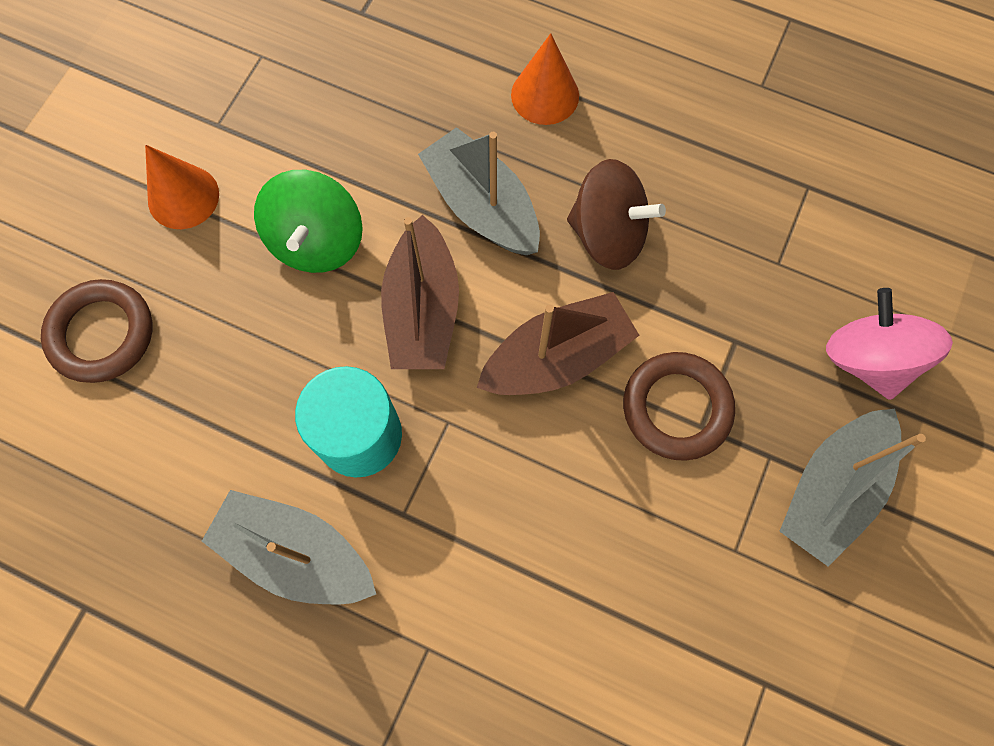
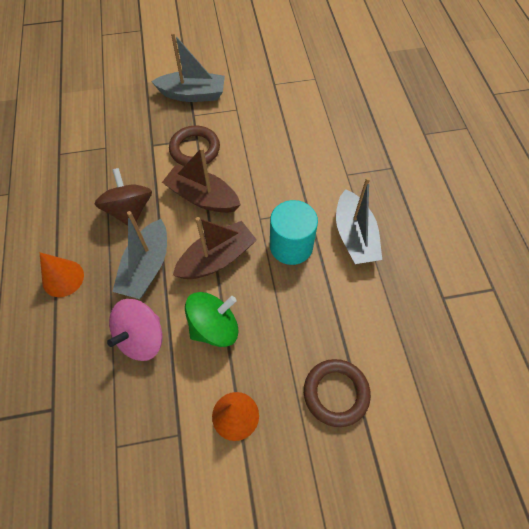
camera: 125 degrees left, 10 degrees down
pink spinning top [826,288,953,400] -> pink spinning top moved to [107,299,162,361]

